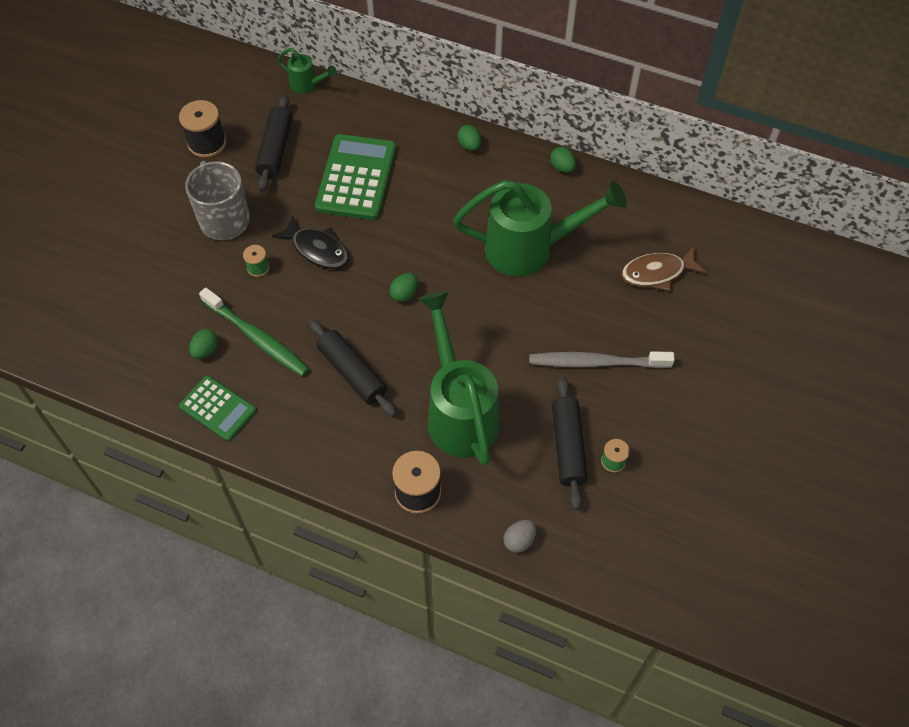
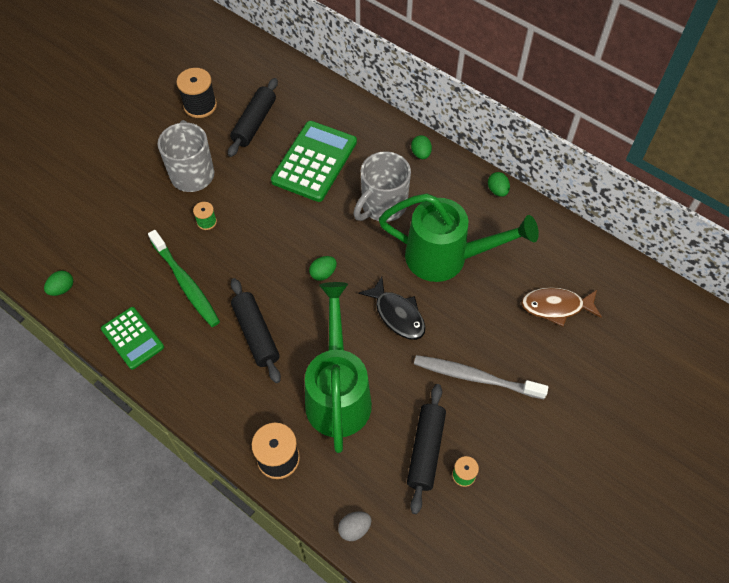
camera: 15 degrees right, 0 degrees up
green egg [189,329,218,359] -> green egg moved to [44,271,73,296]
black fish [272,216,349,269] -> black fish moved to [358,277,426,340]
green watering can [277,48,337,94] -> none
none -> grey mug [353,151,411,222]

